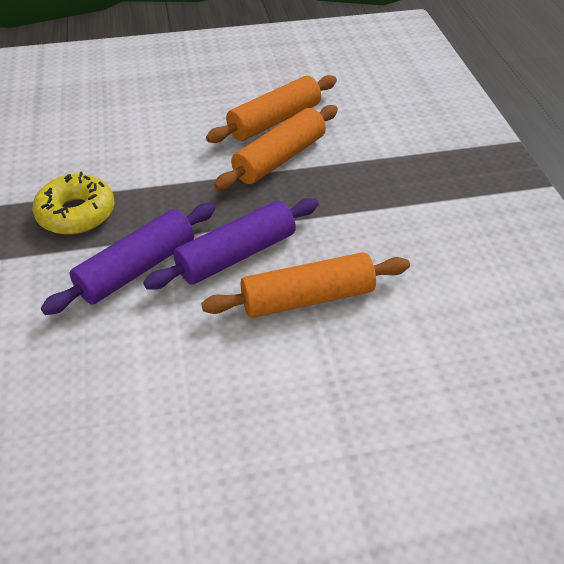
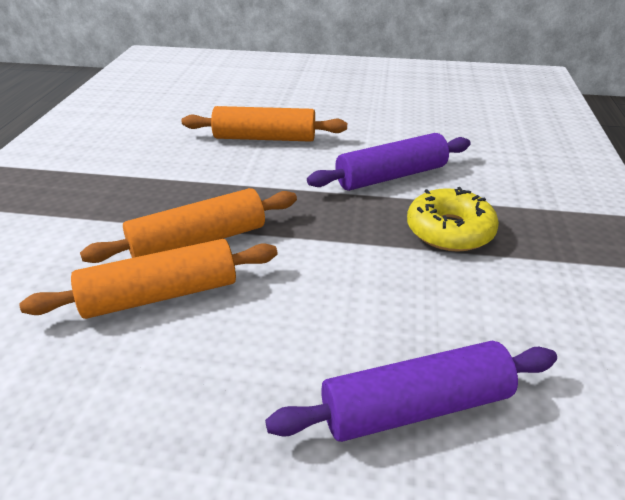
camera: 160 degrees left, 10 degrees down
purple rolling pin [143,198,318,290] -> purple rolling pin moved to [265,341,557,442]

